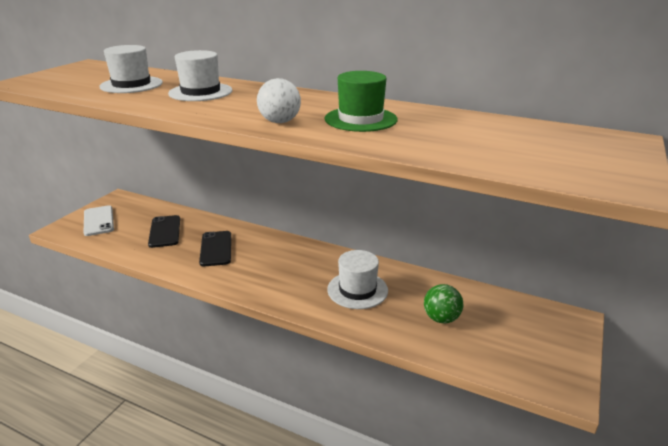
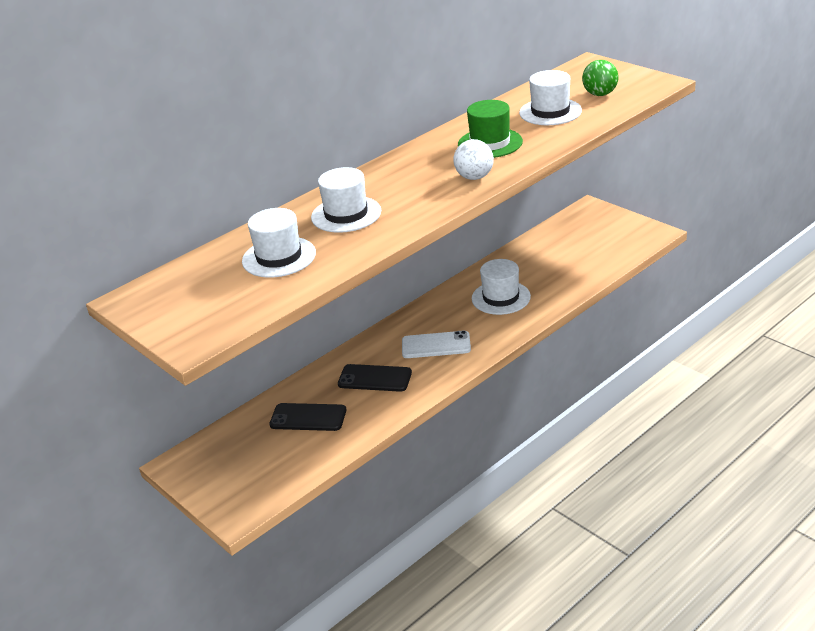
camera: 65 degrees left, 5 degrees up
white phone [83,205,114,236] -> white phone moved to [402,330,471,358]
green ball [424,284,463,323] -> green ball moved to [582,60,618,96]
none -> white hat [519,70,582,125]

